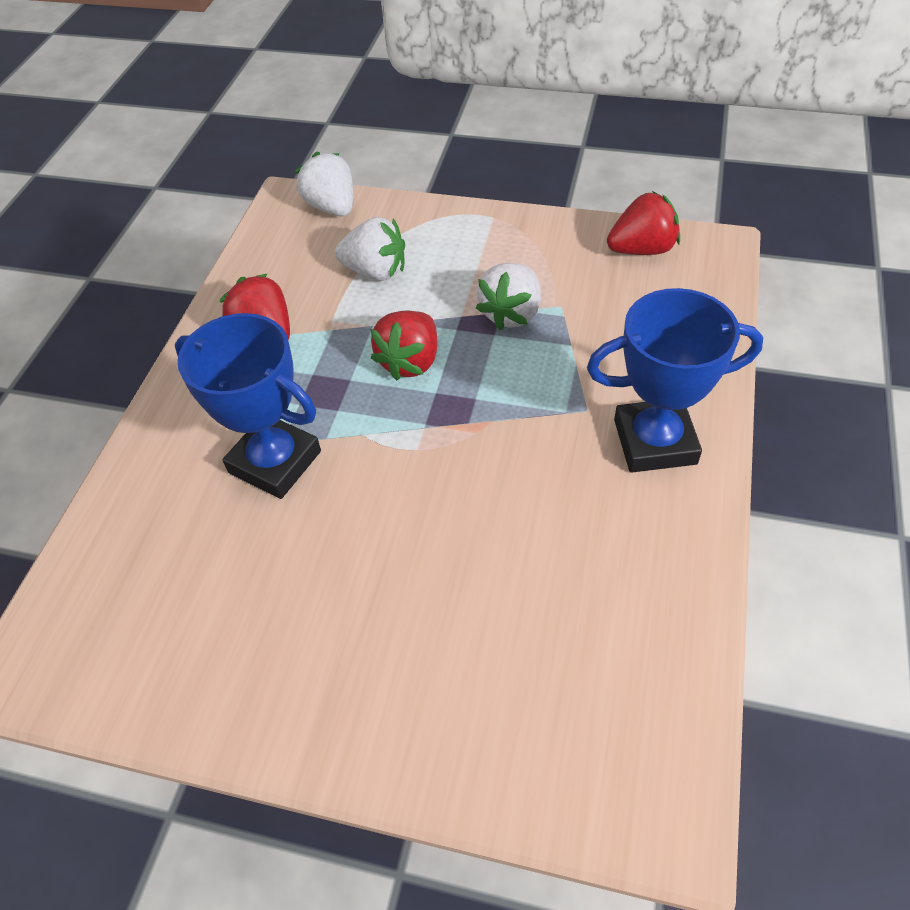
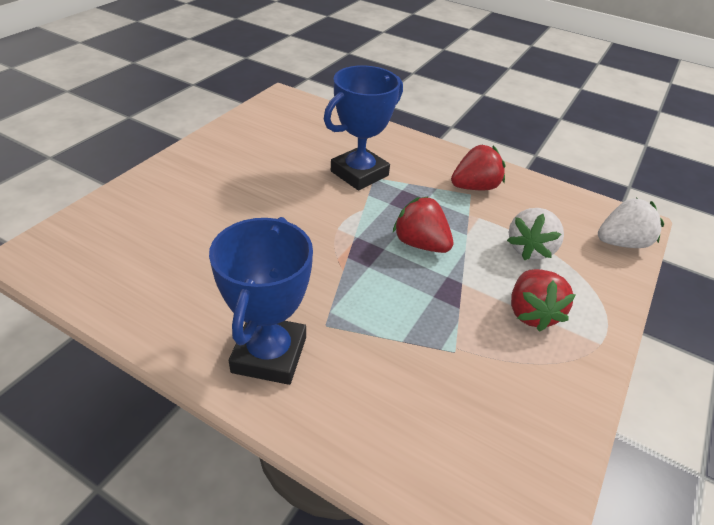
camera: 100 degrees right, 10 degrees down
white strawberry [476,263,541,330] -> none
red strawberry [607,191,680,255] -> red strawberry moved to [511,269,576,332]

